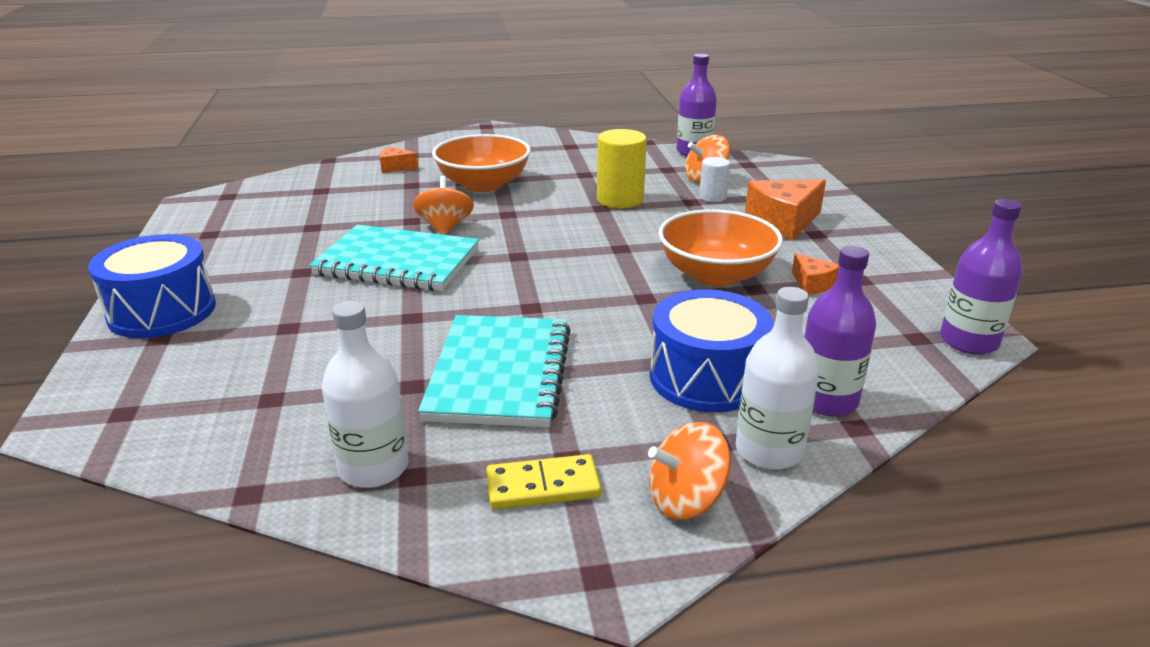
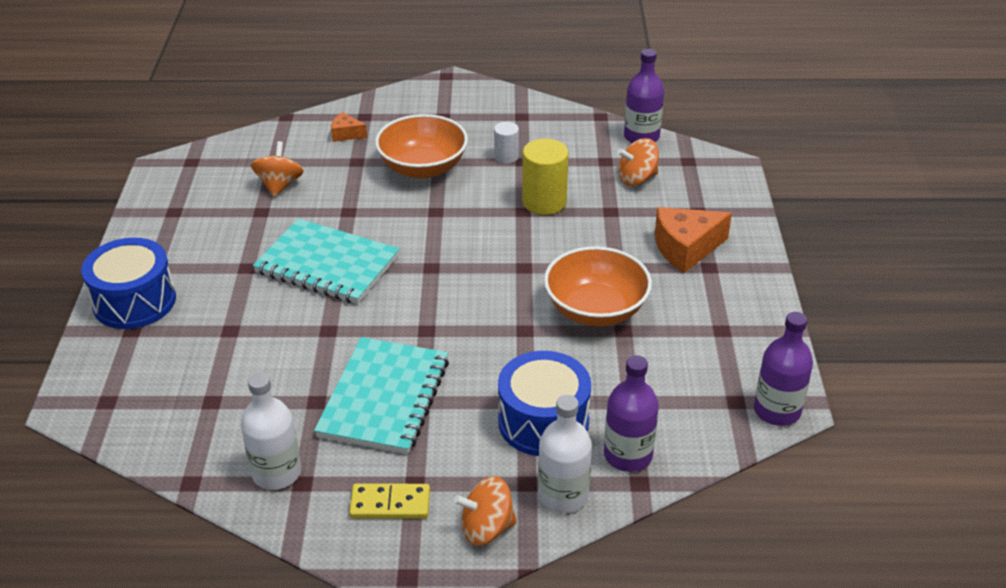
camera: 10 degrees right, 10 degrees up
orange spinning top [413,176,474,235] -> orange spinning top moved to [251,141,303,197]
white cylinder [699,157,730,202] -> white cylinder moved to [494,122,519,164]
orange cheese [792,253,840,295] -> none

